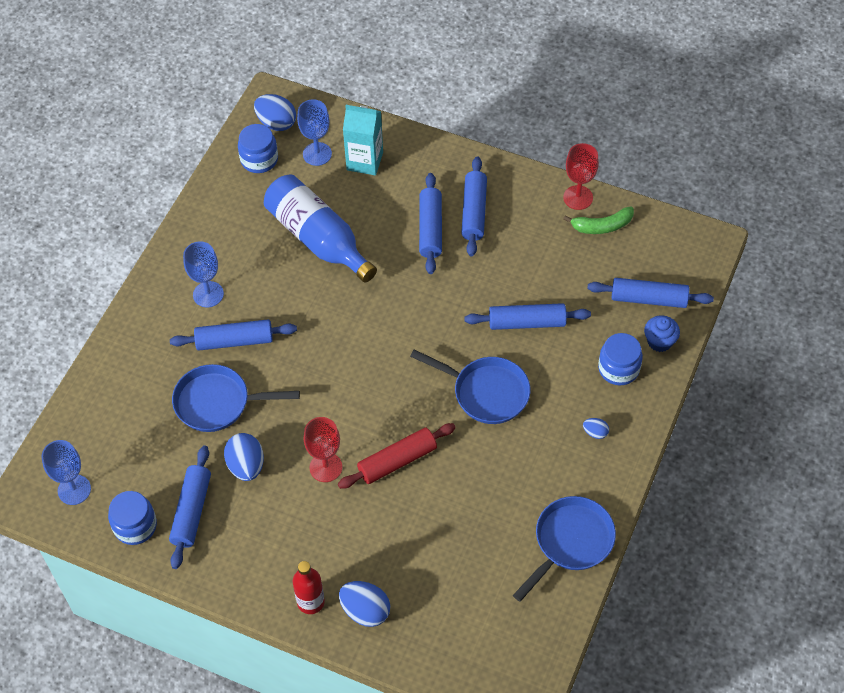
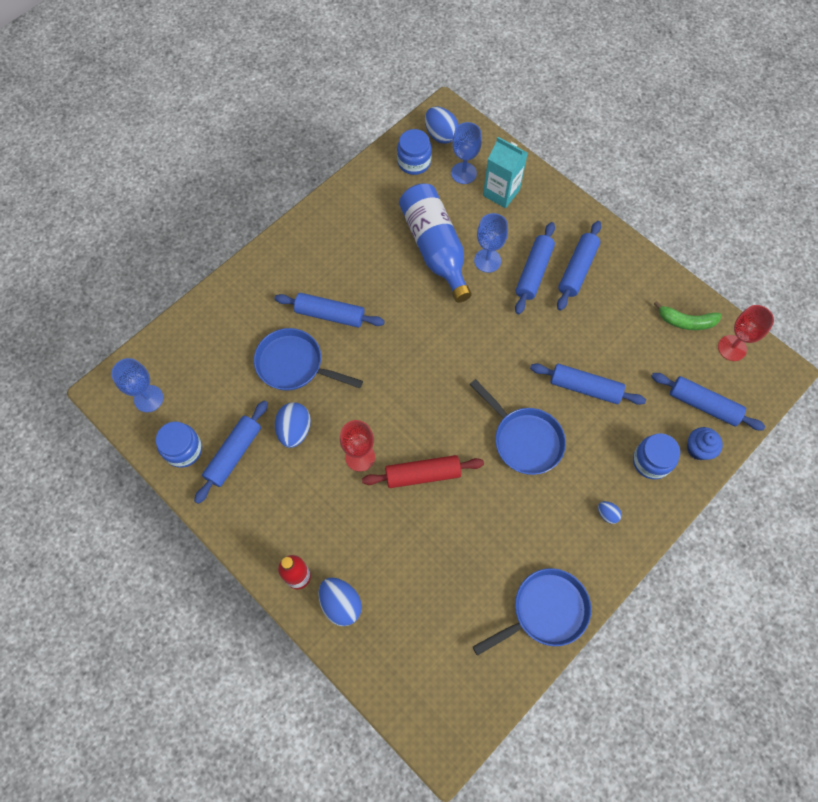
camera: 20 degrees right, 10 degrees up
blue goblet [183,241,224,307] -> blue goblet moved to [474,213,508,273]
red goblet [563,143,599,210] -> red goblet moved to [718,305,774,361]

